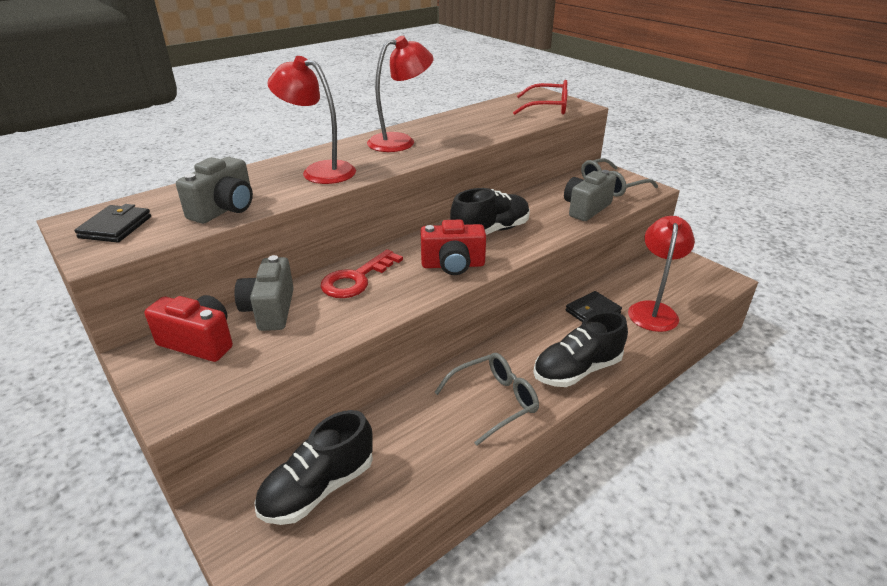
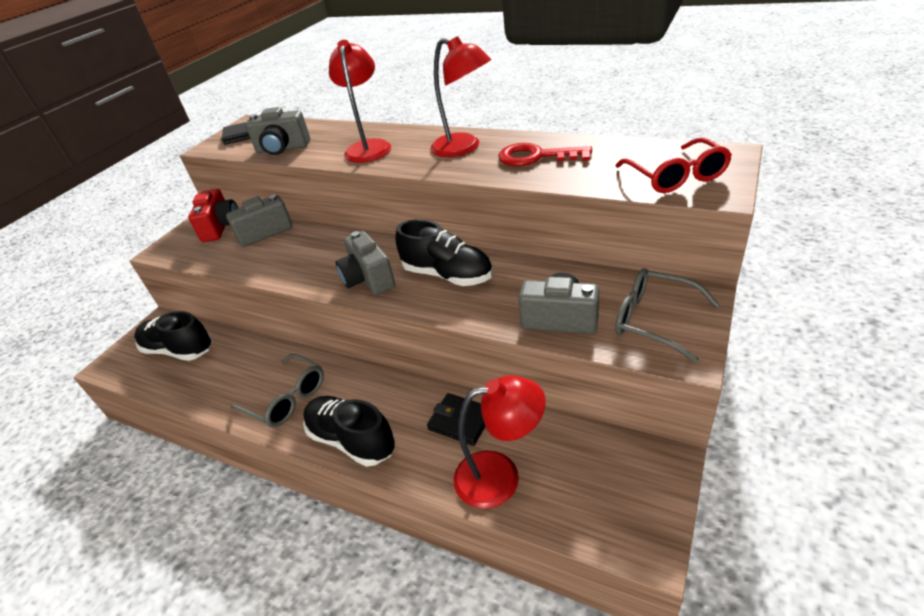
camera: 70 degrees right, 5 degrees up
red key [320,249,403,298] -> red key moved to [498,143,592,166]
red camera [420,219,486,275] -> grey camera [336,231,395,295]

